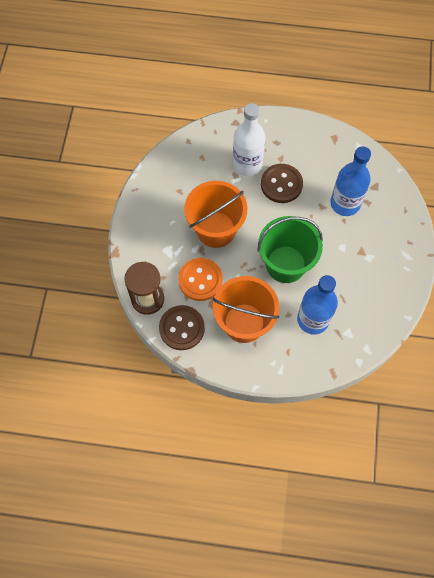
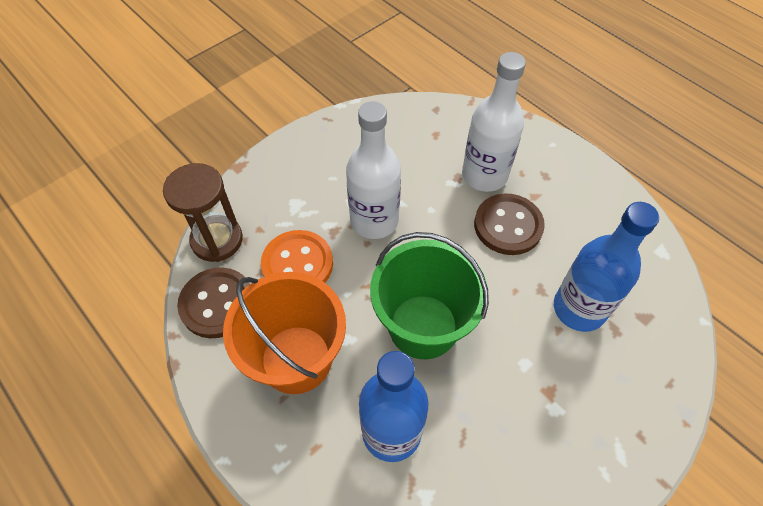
camera: 40 degrees right, 10 degrees down
orange bucket [184,181,247,248] -> white bottle [346,101,401,239]

